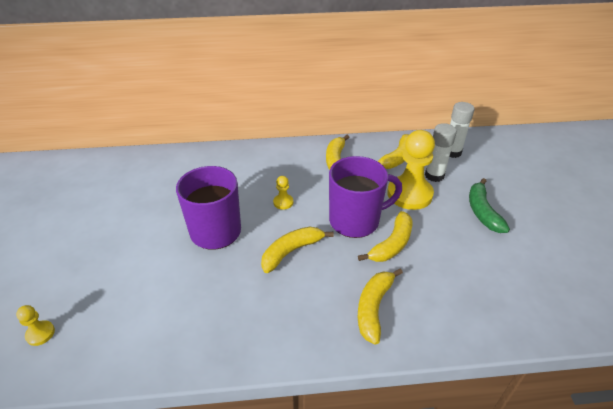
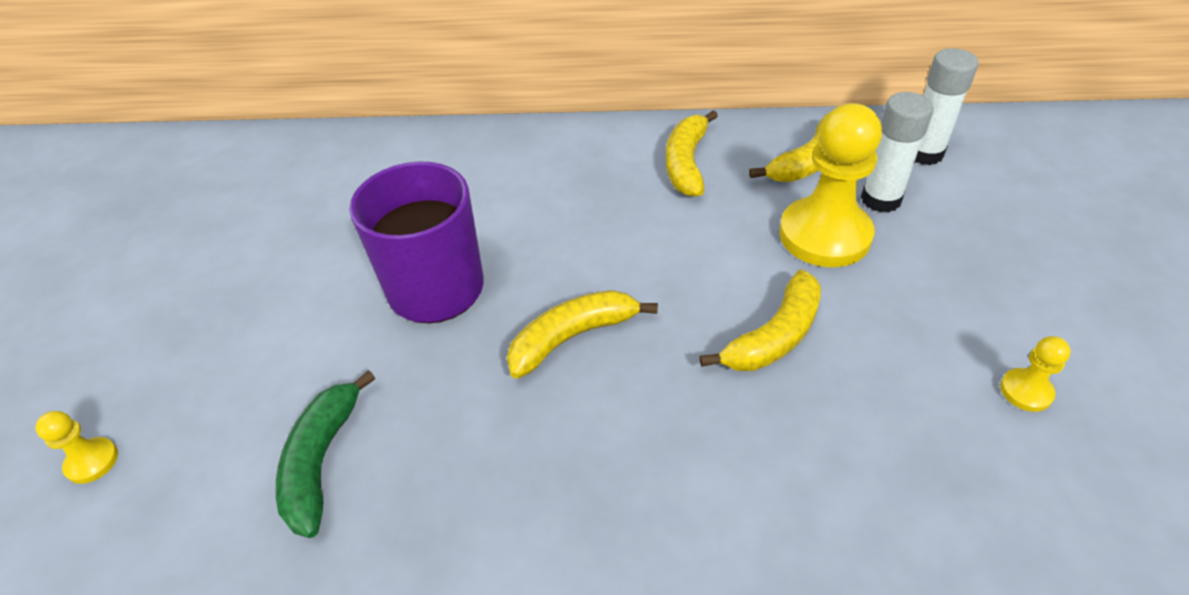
camera: 10 degrees right, 5 degrees up
yellow pawn [273,176,293,210] -> yellow pawn moved to [1000,336,1071,412]
purple mug [329,156,402,238] -> none
yellow banana [358,269,403,345] -> none
green banana [469,178,510,233] -> green banana moved to [276,370,375,538]

